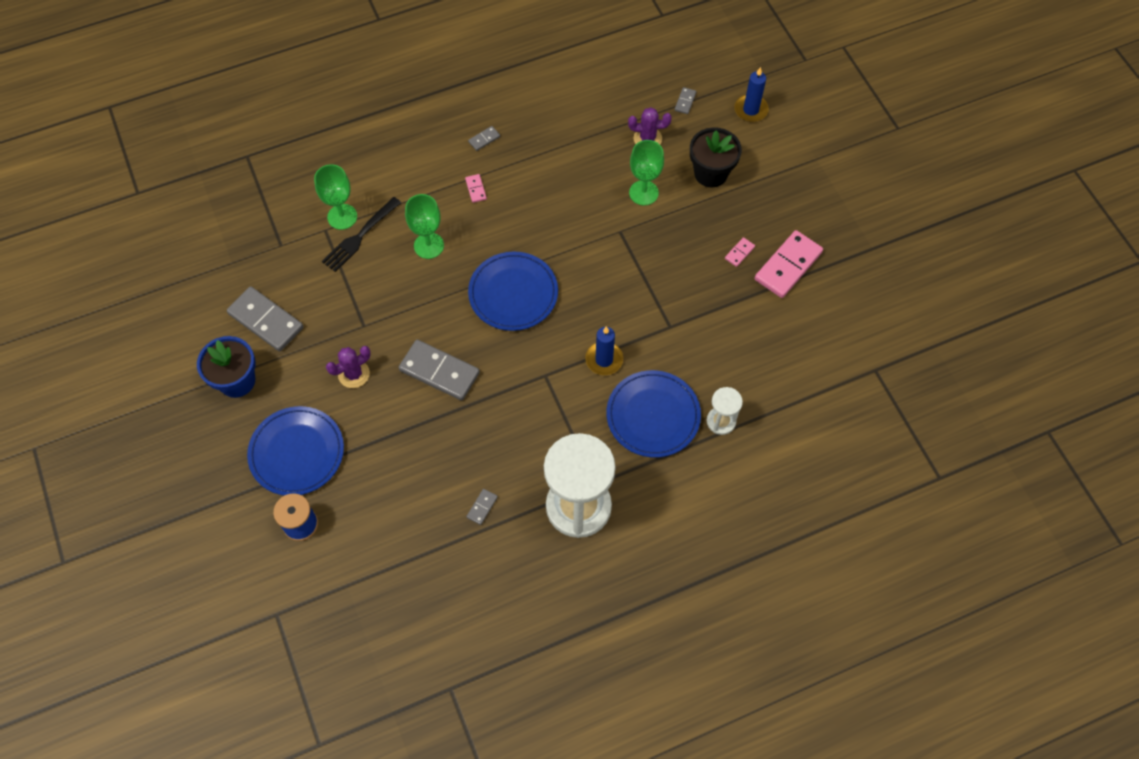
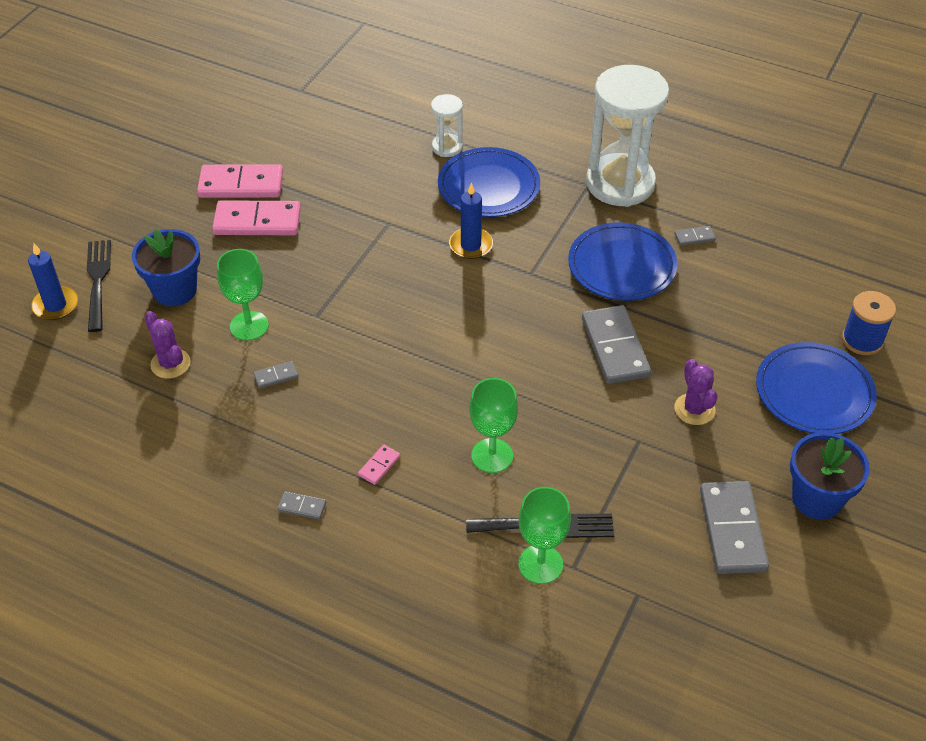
camera: 130 degrees left, 15 degrees down
purple cactus [326,346,371,388] -> purple cactus turned 60 degrees clockwise [674,359,717,425]
blue plate [468,252,558,331] -> blue plate moved to [568,222,678,301]
grey domino [675,87,696,114] -> grey domino moved to [254,361,298,388]
black flower pot [690,127,742,187] -> blue flower pot [132,229,200,306]
pink domino [725,237,755,267] -> pink domino [212,200,301,235], size x2.27
none -> black fork [87,240,111,332]

